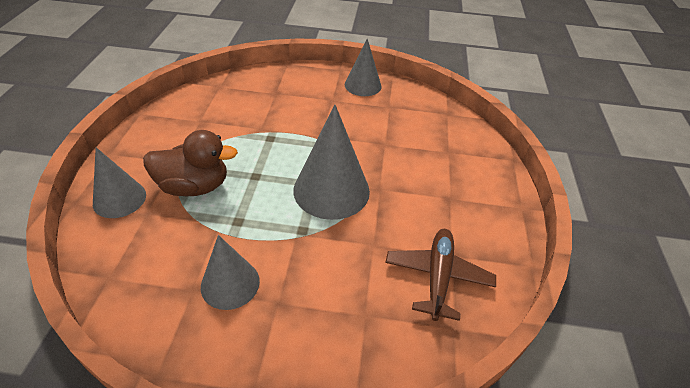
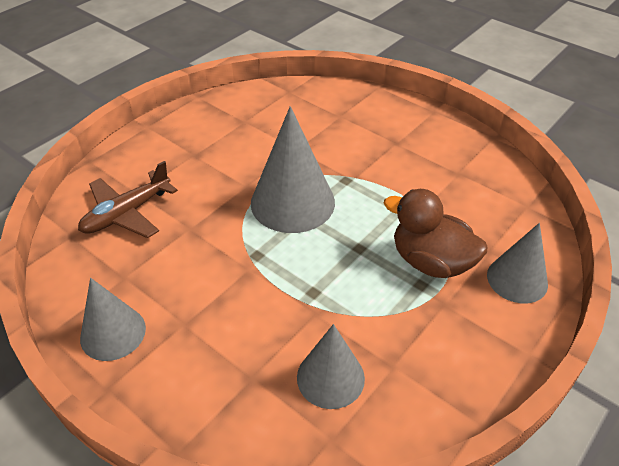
camera: 145 degrees left, 0 degrees up
grey cone [201,235,260,310] -> grey cone moved to [297,324,365,409]
brown plane [385,229,496,321] -> brown plane moved to [78,161,178,238]

